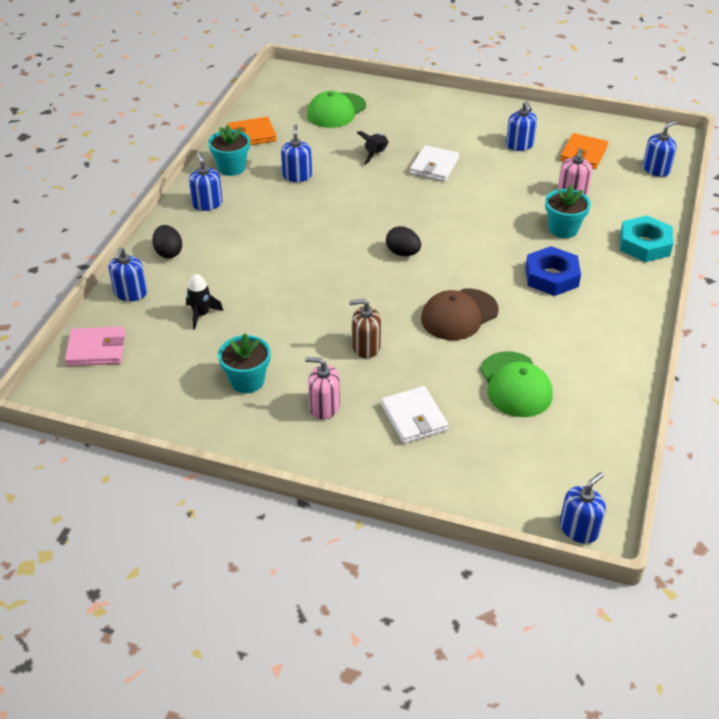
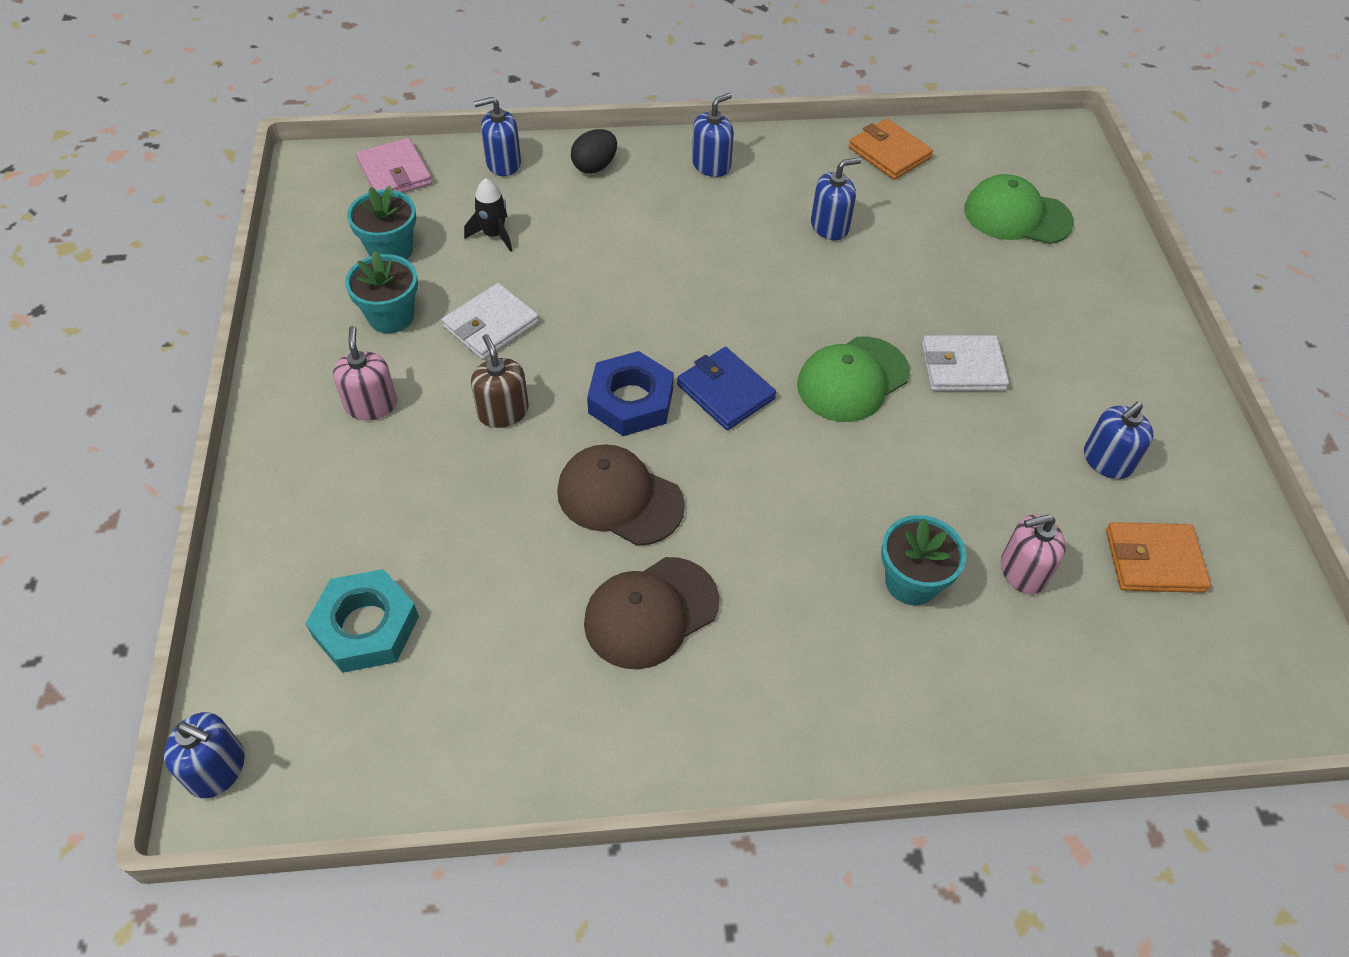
camera: 65 degrees right, 10 degrees up
turquoise flower pot [208,125,250,176] -> turquoise flower pot moved to [347,186,416,259]
black rocket [357,131,389,165] -> none
white wallet [381,386,448,444] -> white wallet moved to [442,283,539,360]
black egg [386,226,421,256] -> blue wallet [677,347,776,430]
green cap [480,351,553,417] -> green cap moved to [797,336,910,422]
blue nut [525,246,581,296] -> blue nut moved to [587,351,674,436]
turquoise nut [620,216,673,262] -> turquoise nut moved to [305,569,419,673]
blue soap dispenser [643,121,677,177] -> none
none -> brown cap [584,557,719,669]

